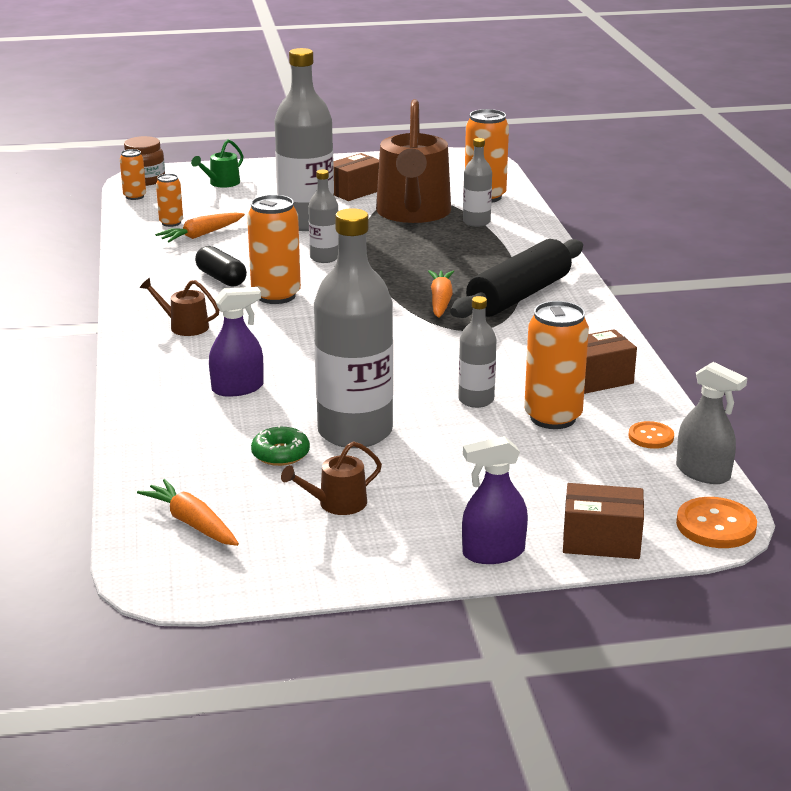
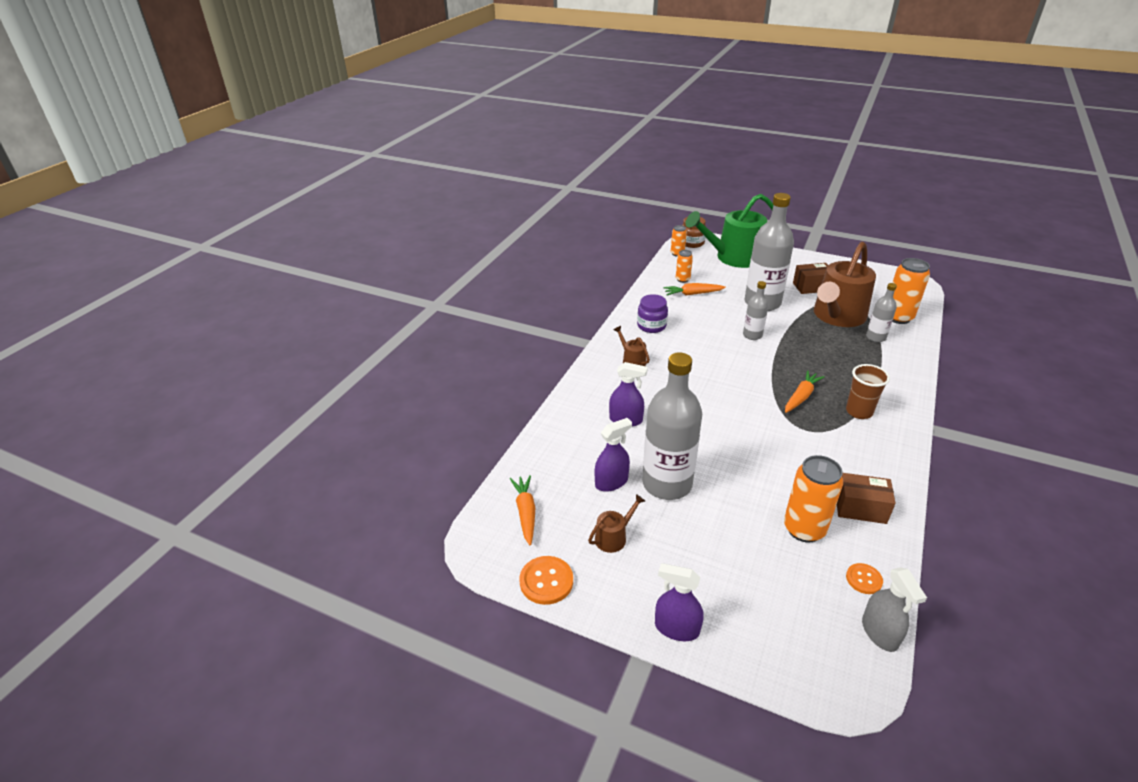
camera: 35 degrees right, 10 degrees up
green watering can [191,139,244,188] -> green watering can [685,194,773,268], size x2.39
black capsule [195,246,247,287] -> none
orange can [247,195,301,304] -> none
green donut [251,425,310,466] -> purple spray bottle [595,418,632,492]
brown watering can [281,441,382,515] -> brown watering can turned 135 degrees clockwise [588,494,645,553]
black rolling pin [450,239,583,318] -> brown cup [846,364,890,419]
grey bottle [458,296,497,408] -> none
brown box [563,483,644,559] -> none
orange button [676,497,757,548] -> orange button moved to [520,556,573,605]
none -> purple jar [637,294,668,333]

